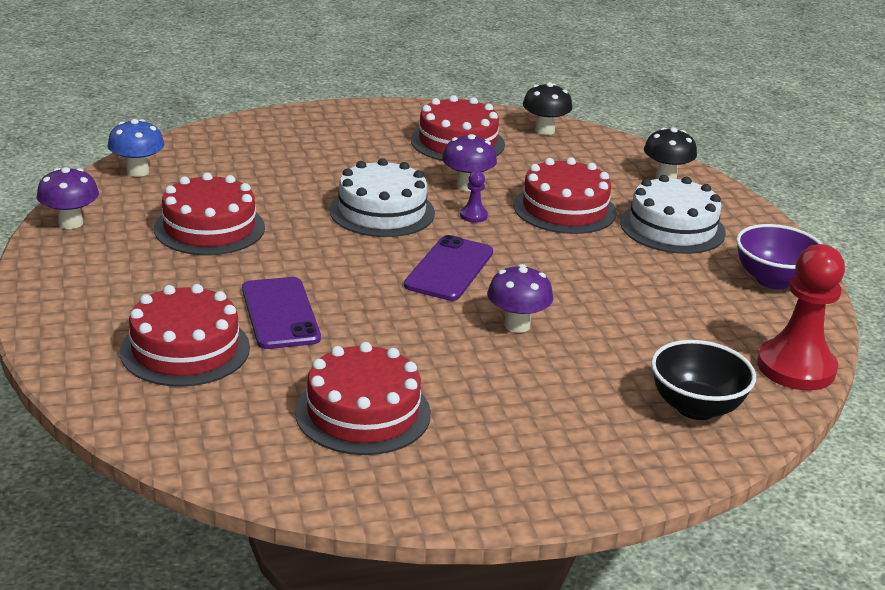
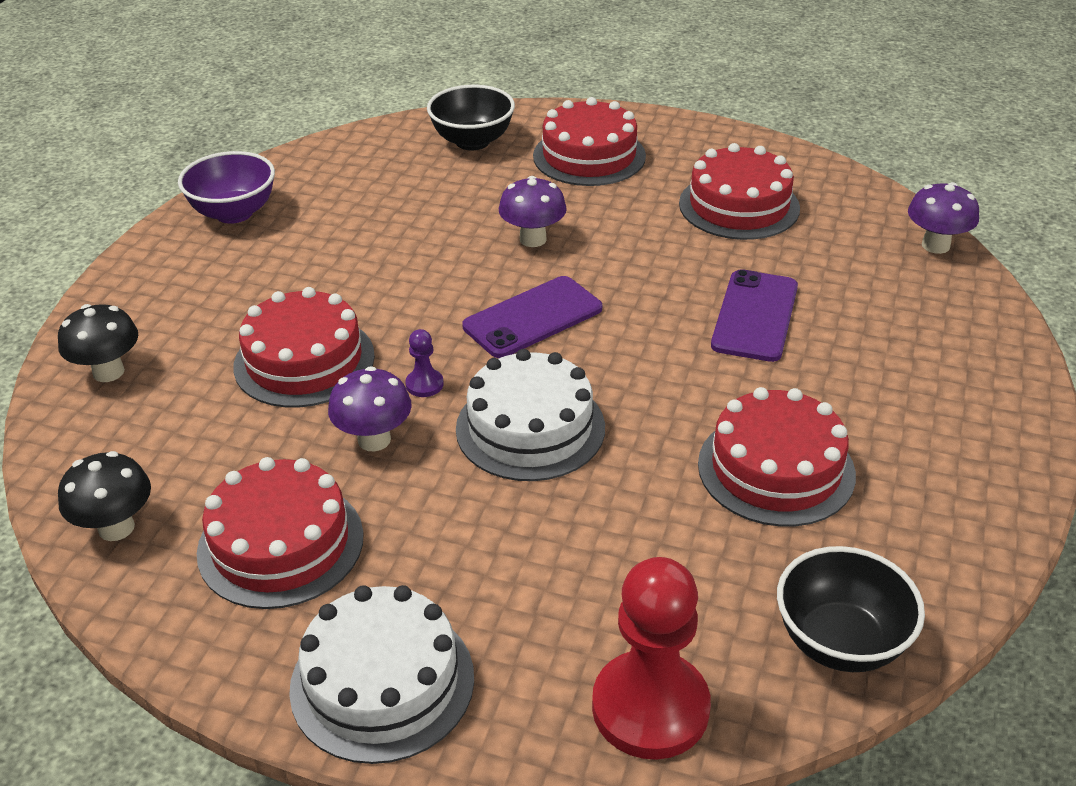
camera: 145 degrees left, 10 degrees up
purple mushroom [37,167,99,229] -> purple mushroom moved to [908,182,979,254]
blue mushroom [107,119,164,177] -> black bowl [777,546,925,672]
red cake [120,284,250,387] -> red cake moved to [533,97,646,186]
white cake [620,175,726,254] -> white cake moved to [289,585,474,764]
red pawn [757,244,845,390] -> red pawn moved to [592,557,711,760]

